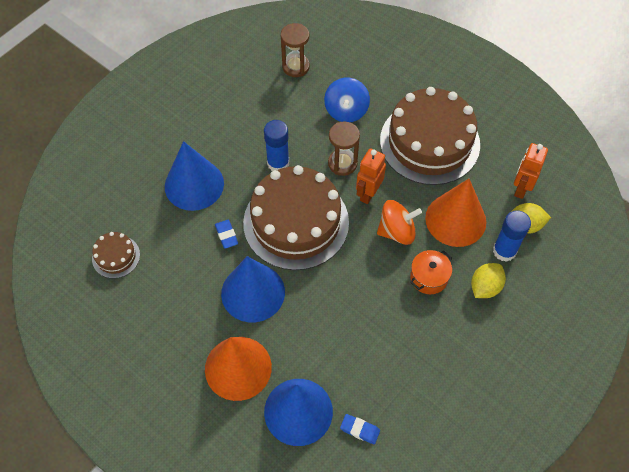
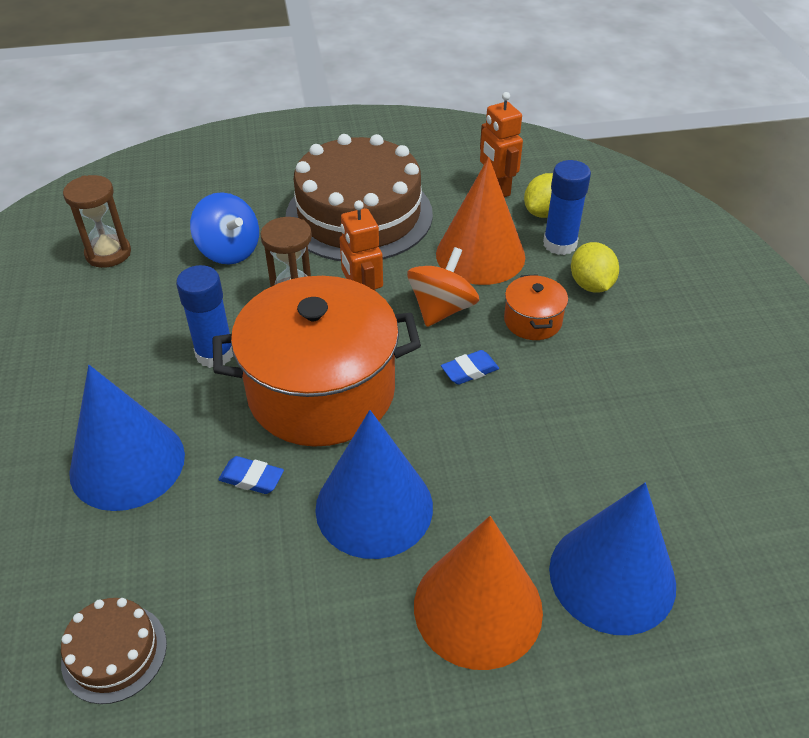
camera: 50 degrees left, 15 degrees down
brown cake [243,165,349,270] -> orange pot [212,276,421,447]
blue eraser [340,414,380,444] -> blue eraser moved to [441,350,499,385]

